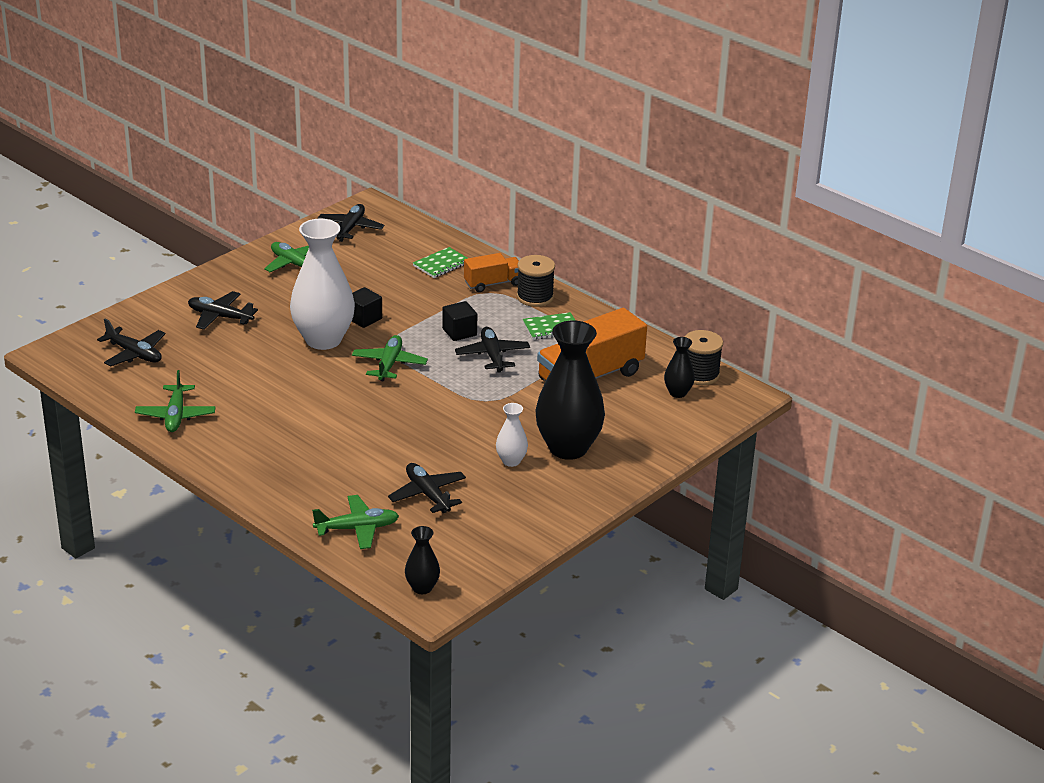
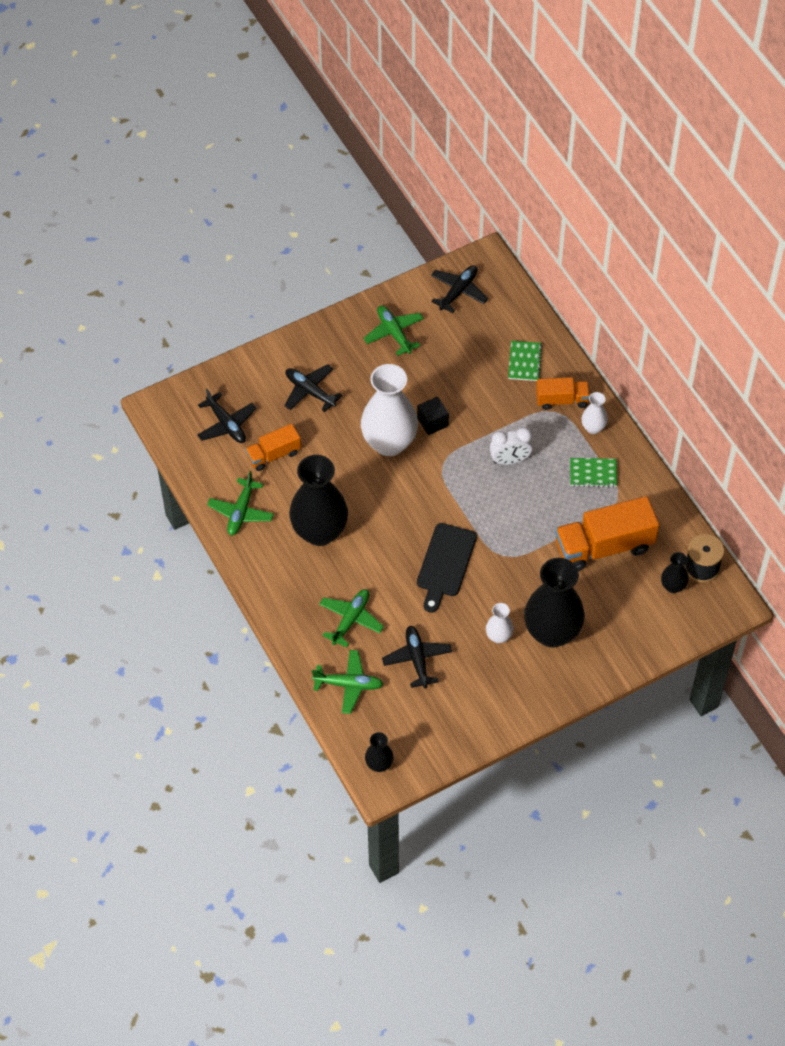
camera: 20 degrees right, 25 degrees up
green plane [352,335,428,382] -> green plane moved to [319,589,384,648]
green notebook [413,247,467,278] -> green notebook turned 60 degrees counterclockwise [508,341,542,381]
black cube [442,301,477,341] -> white clock [490,427,533,465]
black plane [455,327,530,373] -> none
black spool [517,255,555,307] -> white vase [581,392,608,434]
none -> orange truck [245,424,301,471]
none -> black vase [289,455,348,546]
none -> black cutting board [417,523,477,613]

